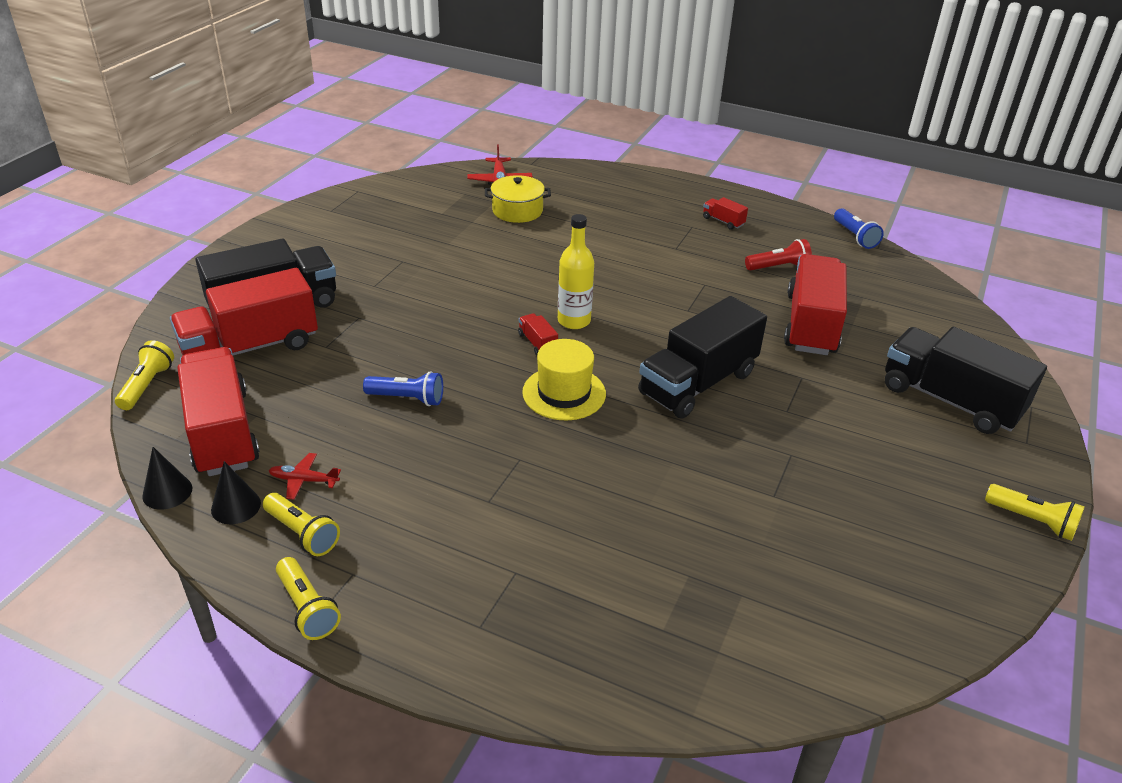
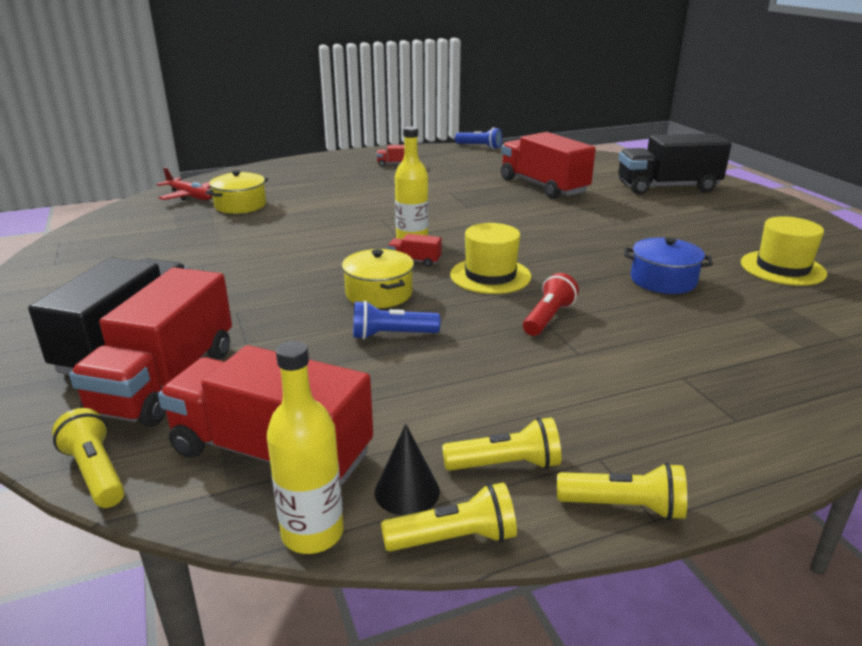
camera: 45 degrees left, 10 degrees down
black cone [142,447,192,510] -> yellow bottle [267,341,344,554]
red plane [269,453,341,500] -> none
blue flashlight [363,371,443,406] -> blue flashlight turned 150 degrees counterclockwise [353,300,440,340]
black truck [638,296,767,418] -> none
red flashlight [745,239,812,271] -> red flashlight moved to [523,273,579,336]
yellow flashlight [985,484,1085,541] -> yellow flashlight moved to [381,482,517,551]
none -> yellow pot [342,249,414,308]
none -> blue pot [624,237,713,294]
none -> yellow hat [741,216,827,286]

